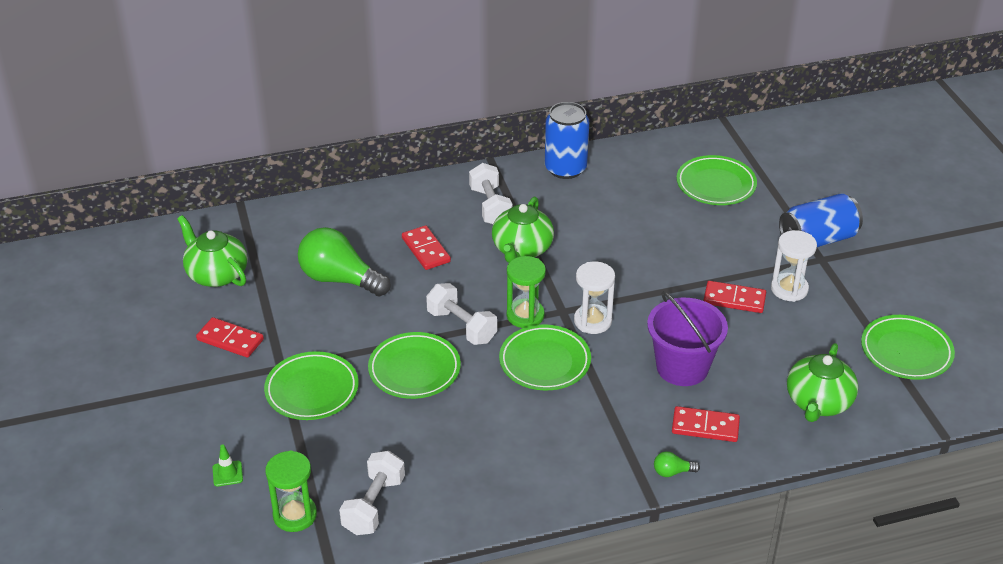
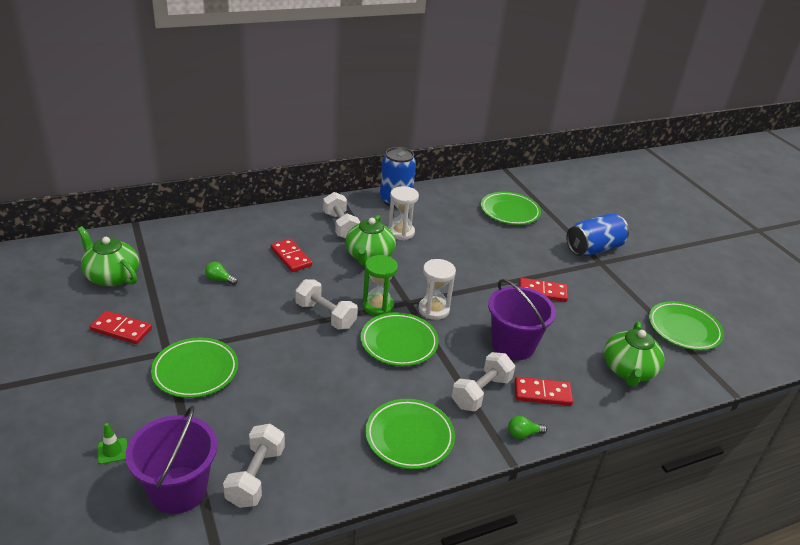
camera: 10 degrees left, 5 degrees down
green hourglass [265,450,317,532] -> purple bucket [125,406,217,514]
green light bulb [298,227,391,297] -> green light bulb [205,262,238,285], size x0.41
green plate [368,332,461,399] -> green plate moved to [365,399,455,469]
white hourglass [771,230,817,302] -> white hourglass moved to [388,186,419,240]
none -> white dumbbell [452,352,515,411]

